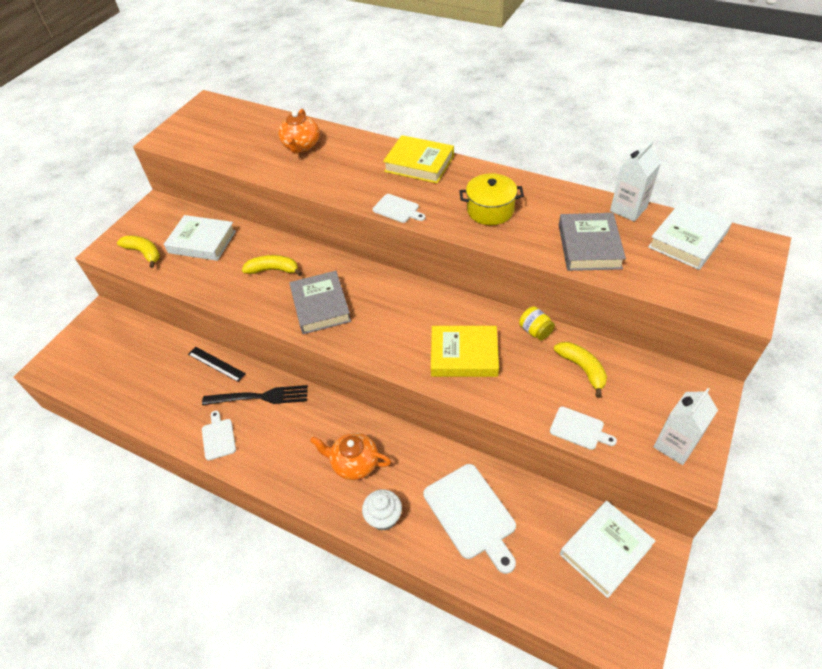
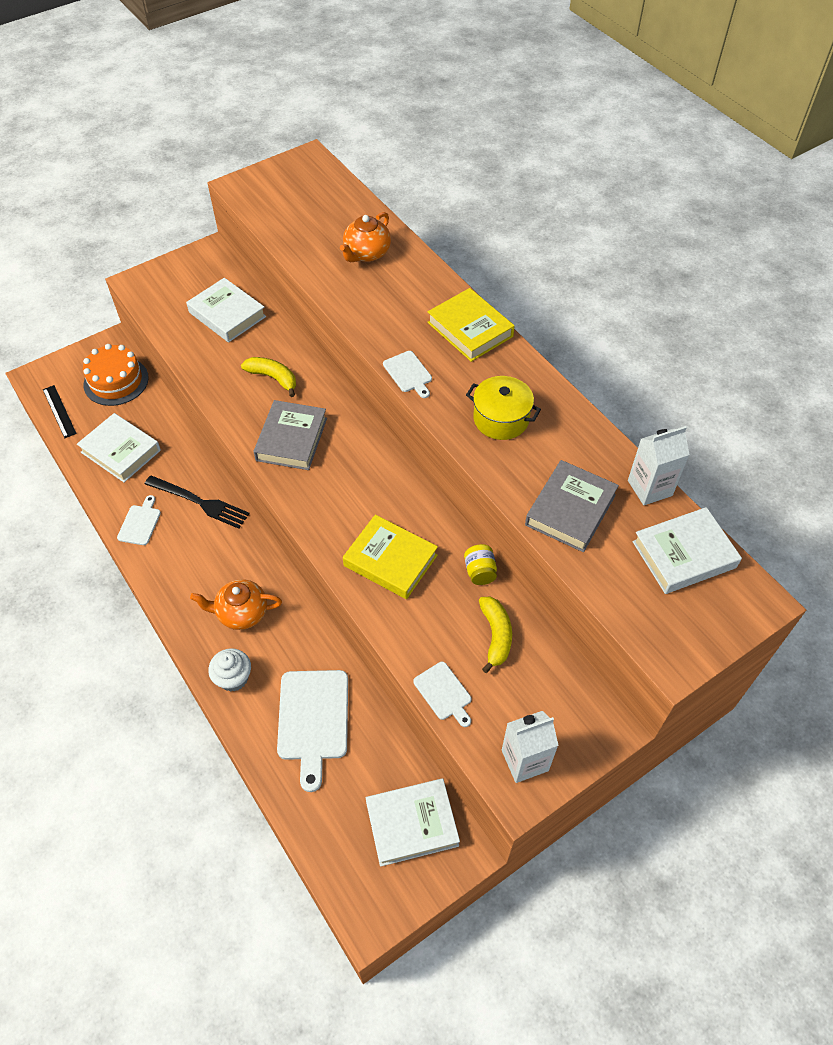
camera: 25 degrees right, 5 degrees up
yellow banana [117,236,160,268] -> none
black ruler [188,347,246,382] -> black ruler moved to [43,385,77,438]
orange teapot [310,433,391,480] -> orange teapot turned 45 degrees counterclockwise [190,579,282,630]
none -> white book [77,413,161,482]
none -> orange cake [83,344,149,406]

